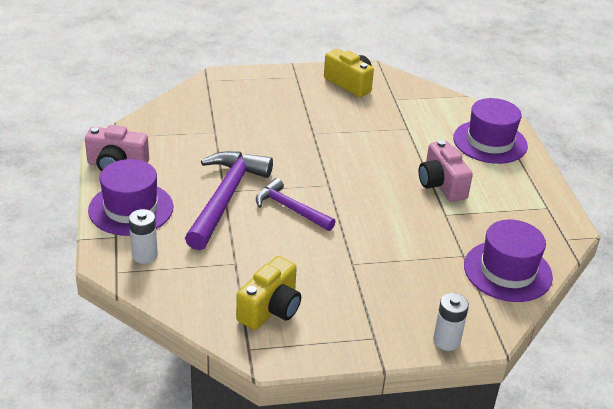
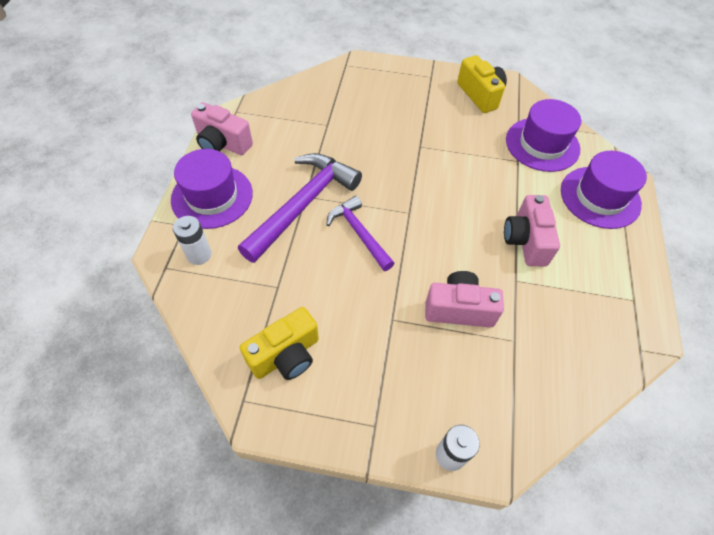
camera: 20 degrees right, 20 degrees up
purple hat [464,220,553,302] -> purple hat moved to [506,99,581,172]
none -> pink camera [425,271,504,327]

